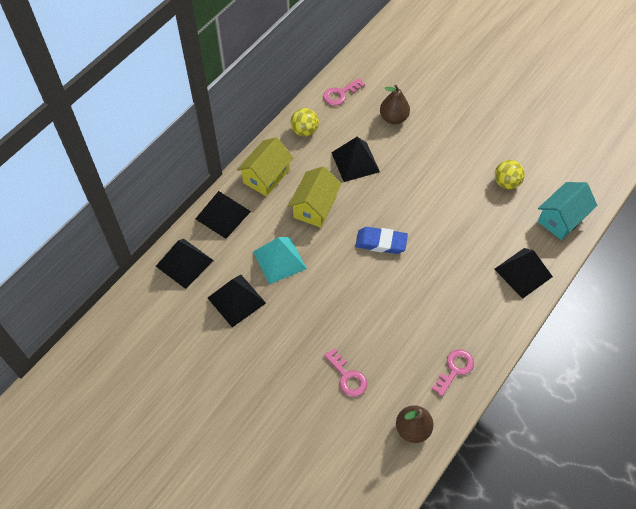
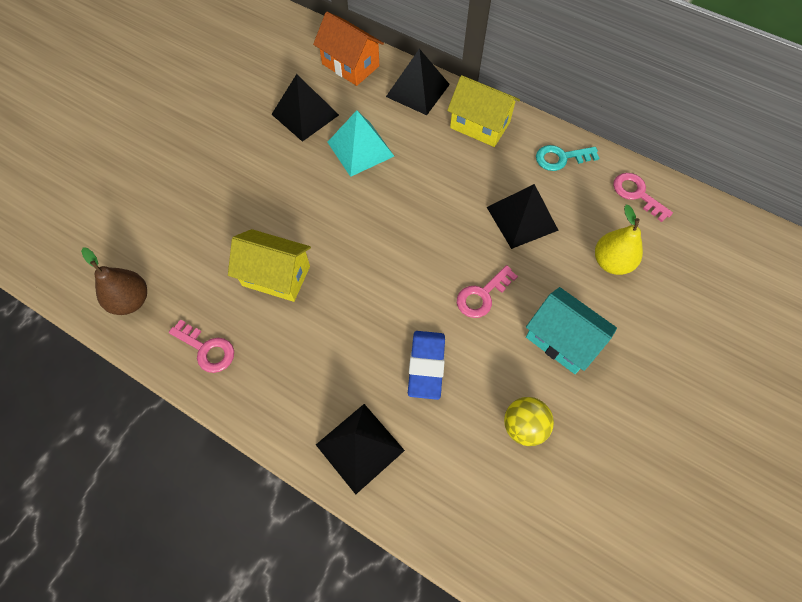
camera: 85 degrees right, 5 degrees up
black pyramid [156,239,214,289] -> orange house [313,12,384,86]
yellow house [288,166,342,228] -> yellow house moved to [228,229,311,302]
yellow ball [291,108,319,137] -> turquoise key [536,145,599,171]
pink key [324,348,367,397] -> pink key moved to [457,265,518,318]
blue eraser [355,227,408,254] -> blue eraser moved to [408,331,445,400]
brown pear [380,85,410,124] -> yellow pear [595,204,643,275]
turquoise house [538,182,597,240] -> turquoise house moved to [526,287,617,374]

